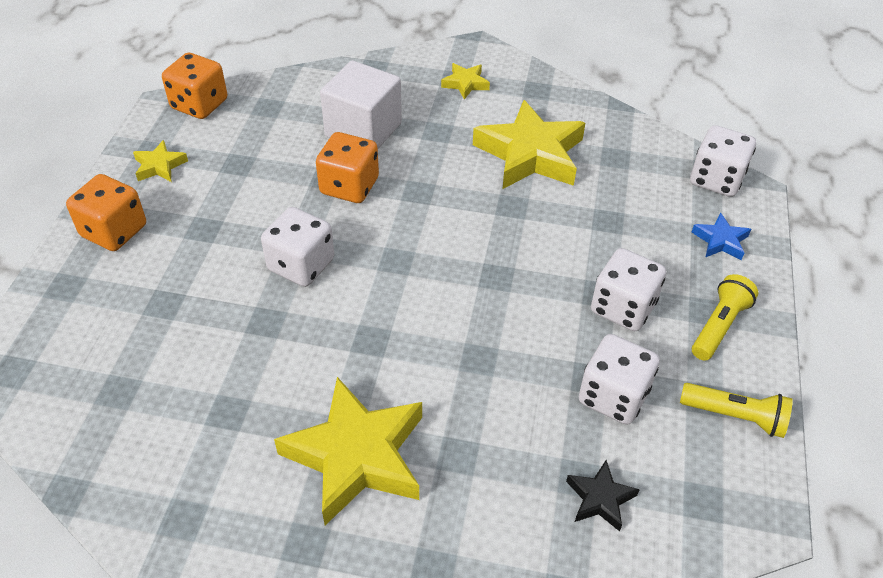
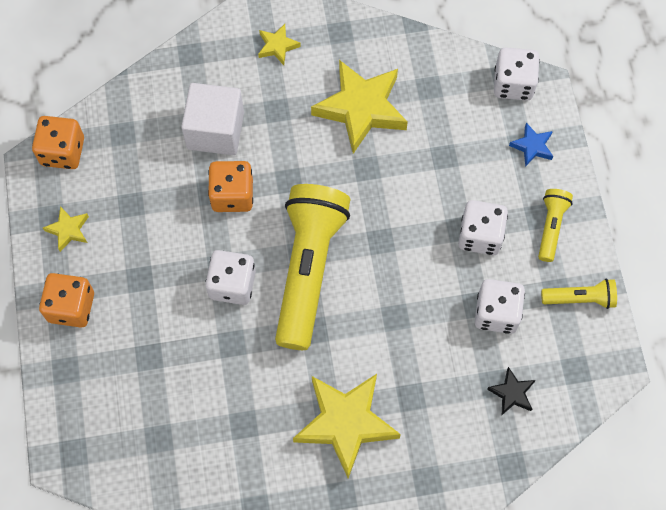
camera: 20 degrees left, 20 degrees up
none -> yellow flashlight [275,184,350,350]

